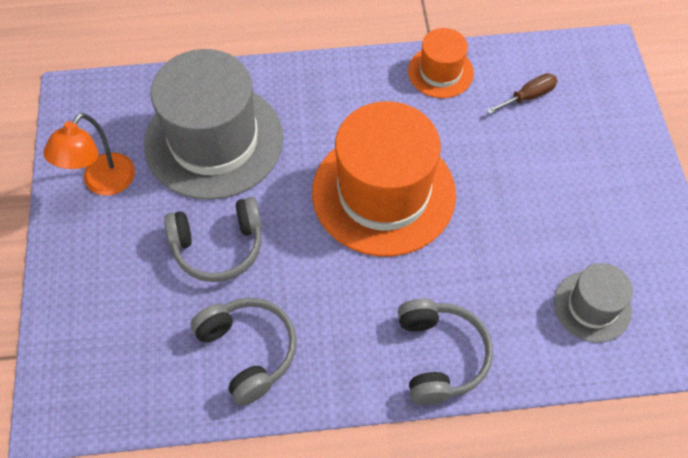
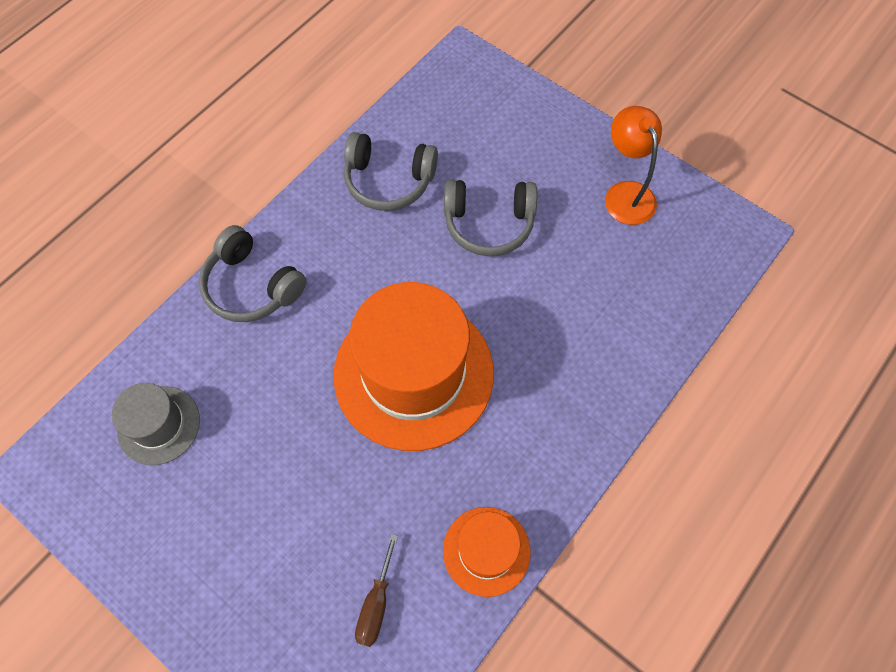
camera: 135 degrees right, 5 degrees up
grey hat [144,49,283,200] -> none
grey headphones [164,197,262,282] -> grey headphones turned 120 degrees counterclockwise [444,180,537,256]

